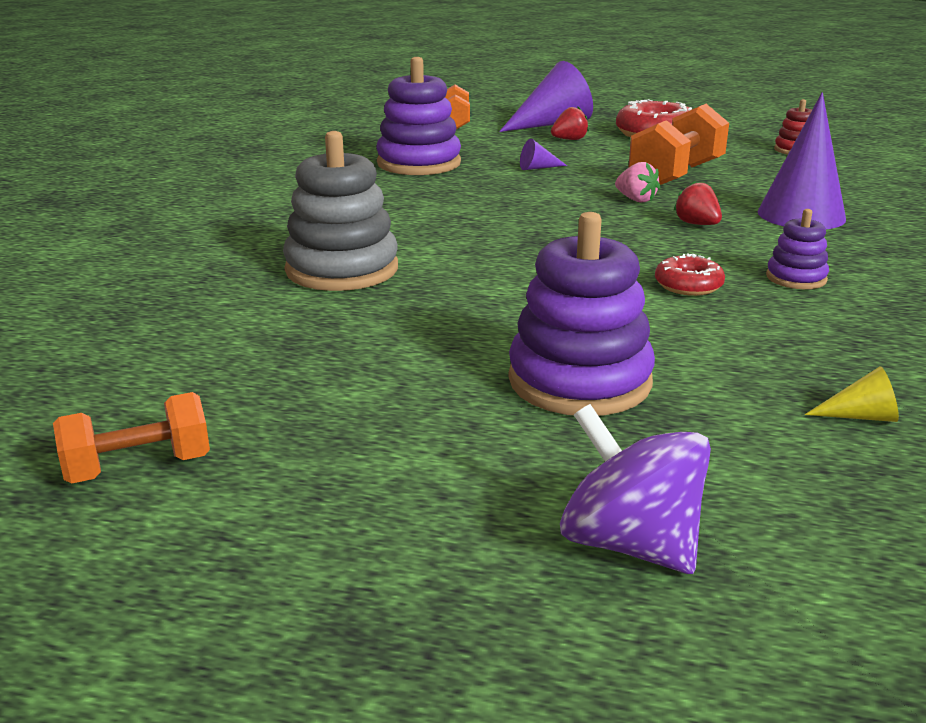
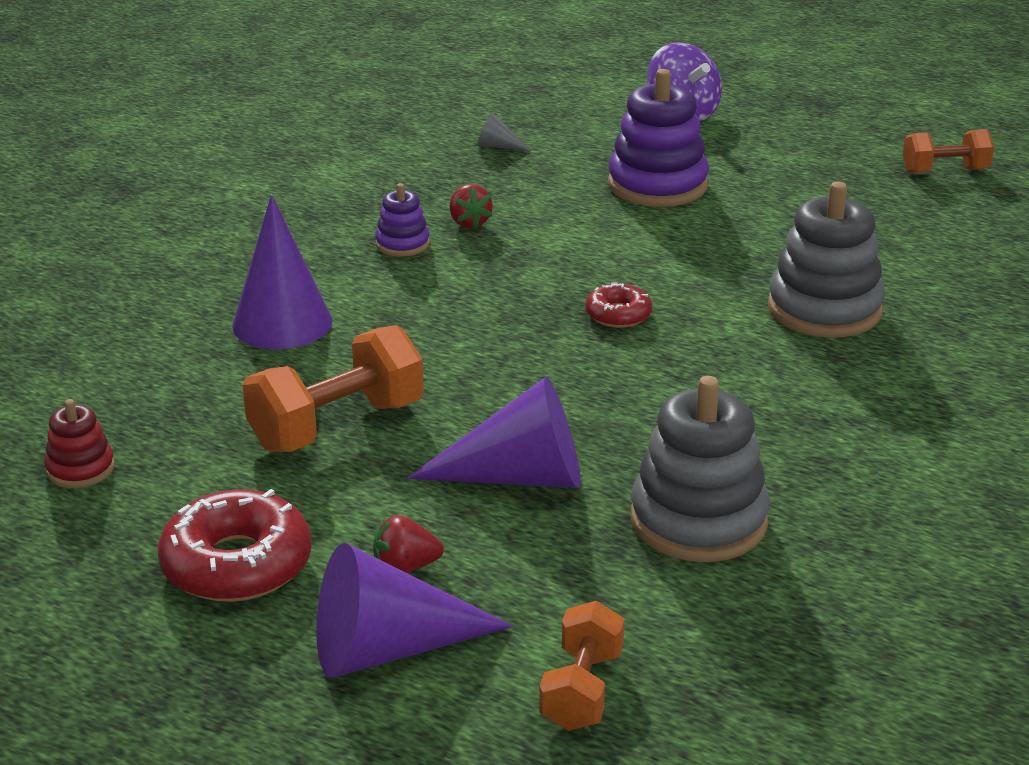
camera: 165 degrees left, 5 degrees up
purple stacking toy [376,57,461,175] -> grey stacking toy [631,376,770,562]
purple cone [520,139,567,170] -> purple cone [407,377,581,488], size x2.32
pink strawberry [615,162,660,202] -> none
red donut [655,253,725,296] -> red donut moved to [585,282,652,328]
red strawberry [674,181,722,225] -> red strawberry moved to [449,184,493,229]
yellow cone [805,366,899,422] -> grey cone [477,113,531,151]

